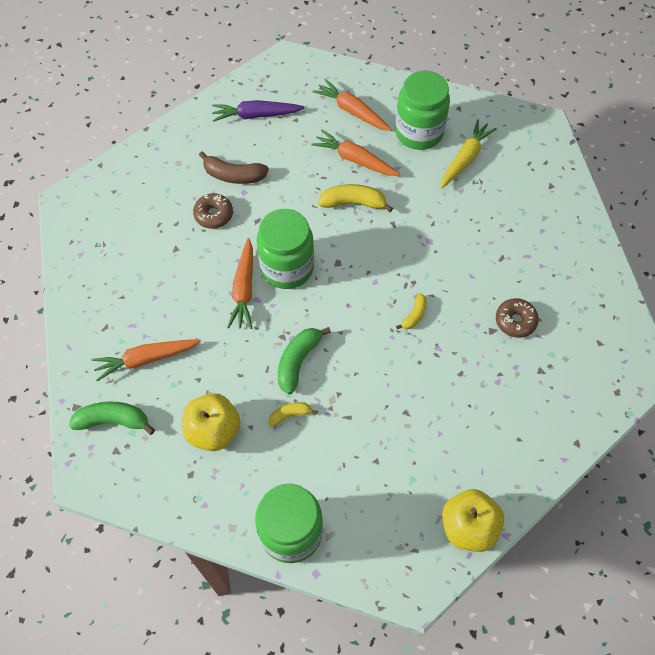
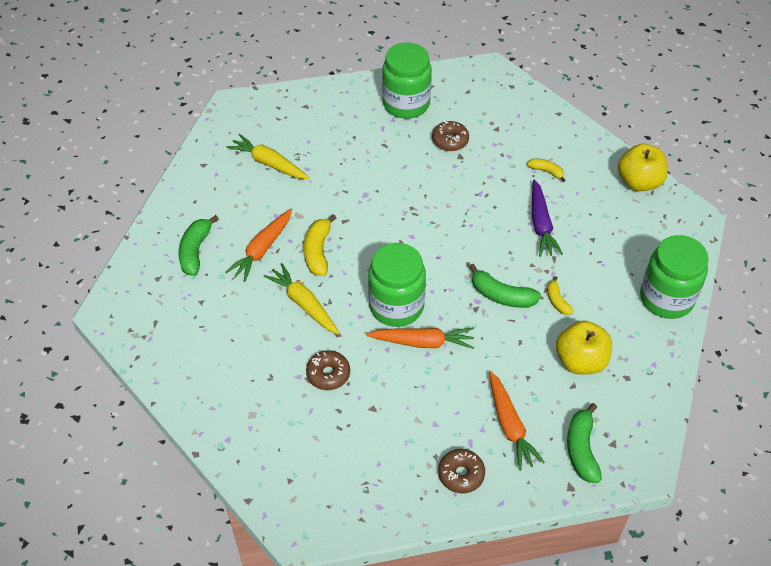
camera: 90 degrees left, 10 degrees down
brown banana [199,151,269,184] -> none
purple carrot [212,100,305,122] -> purple carrot moved to [532,179,563,257]
orange carrot [312,79,392,131] -> green banana [178,215,219,276]
green jar [395,71,450,150] -> green jar moved to [382,43,432,119]
yellow banana [396,293,427,329] -> yellow banana moved to [527,158,566,182]
none -> yellow carrot [263,263,340,335]
none -> brown donut [438,449,485,493]

